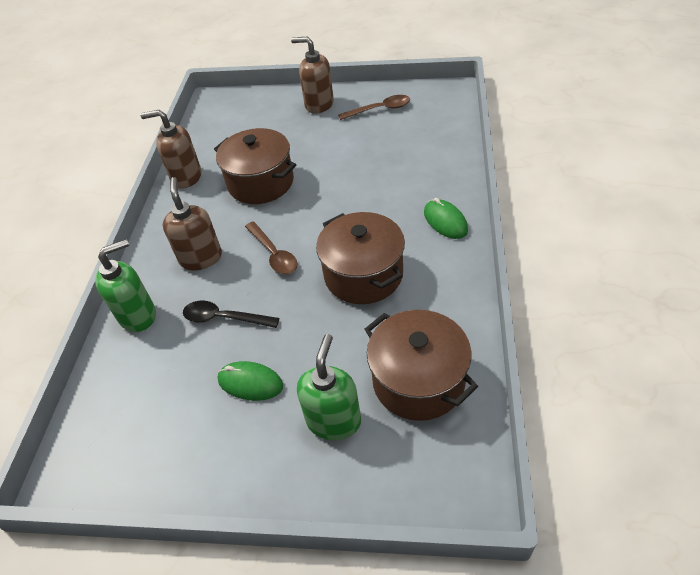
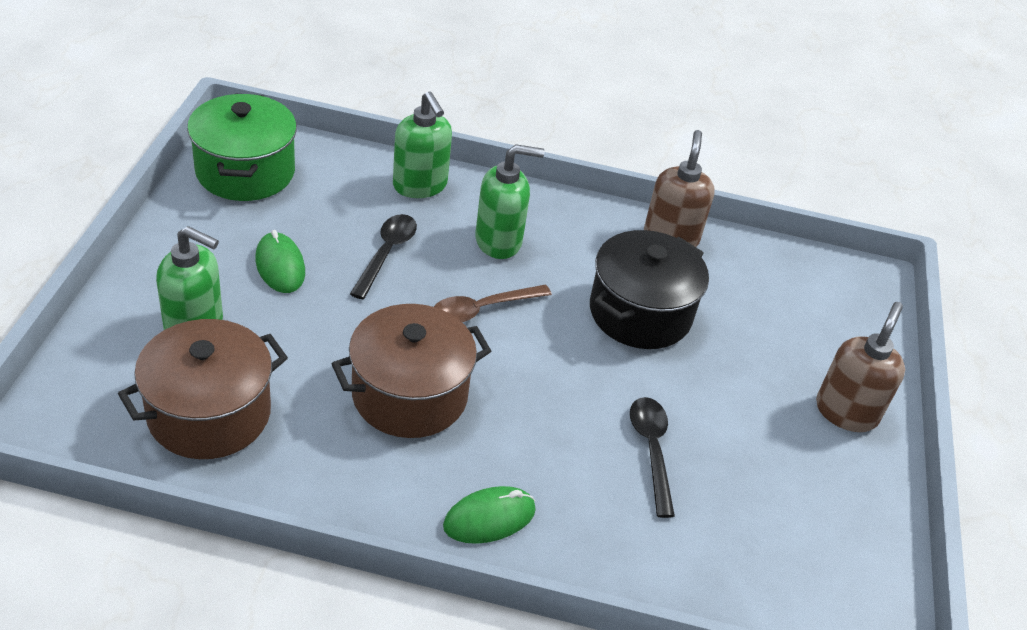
camera: 85 degrees right, 5 degrees down
brown soap dispenser [163,177,222,271] -> green soap dispenser [475,144,545,259]
brown pot [214,128,296,204] -> black pot [590,230,709,349]
green mouse [218,361,283,401] -> green mouse turned 45 degrees counterclockwise [255,230,305,293]
brown spoon [338,95,410,120] -> none
none -> green pot [187,94,297,201]
none -> black spoon [630,397,675,518]

